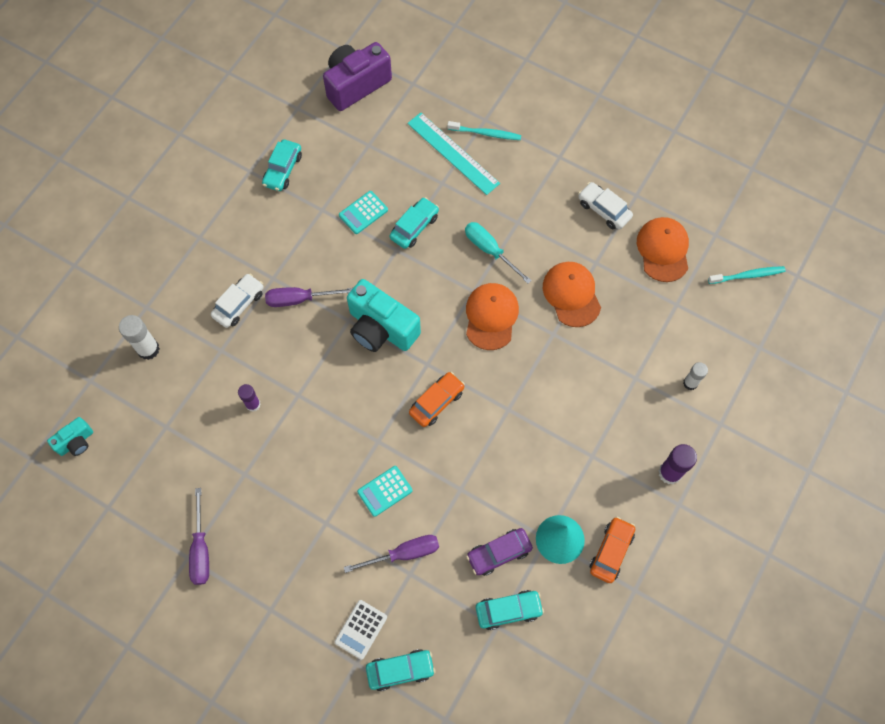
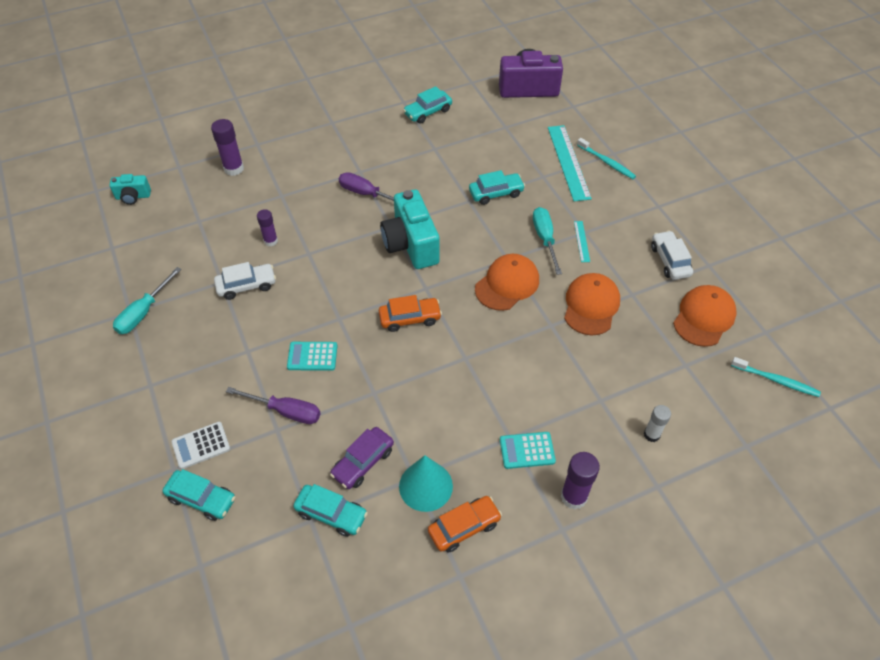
camera: 35 degrees right, 15 degrees down
white glue stick [119,315,160,360] -> purple glue stick [211,119,244,176]
purple screwdriver [189,488,209,585] -> turquoise screwdriver [113,267,181,334]
white car [211,273,264,328] -> white car moved to [214,262,276,300]
turquoise calculator [339,191,388,234] -> turquoise calculator moved to [500,432,556,469]
purple car [466,528,533,576] -> purple car turned 60 degrees counterclockwise [330,427,394,489]
none -> turquoise ruler [574,221,590,262]

